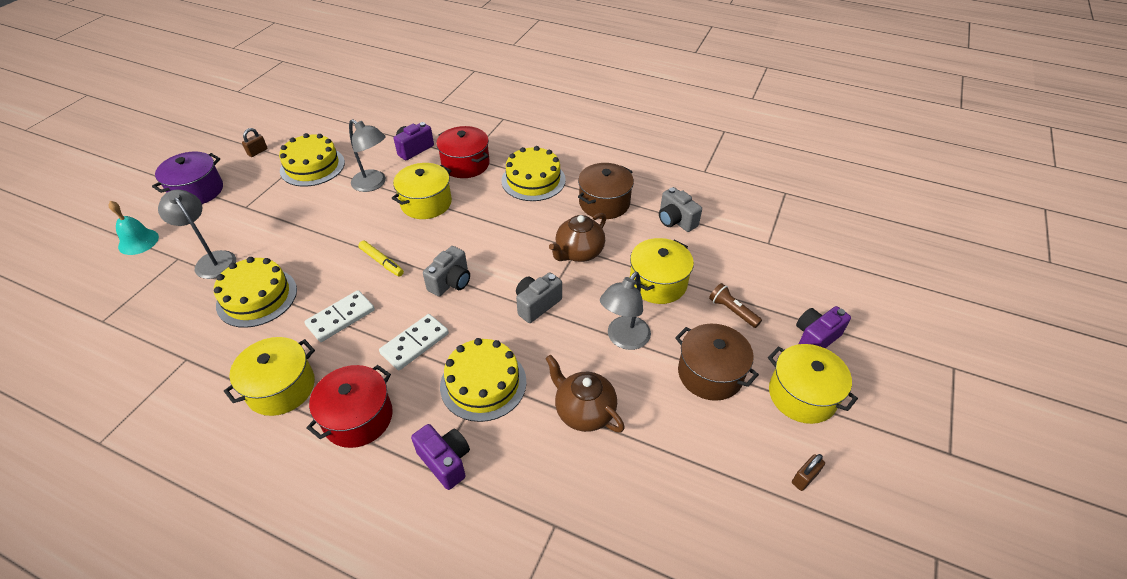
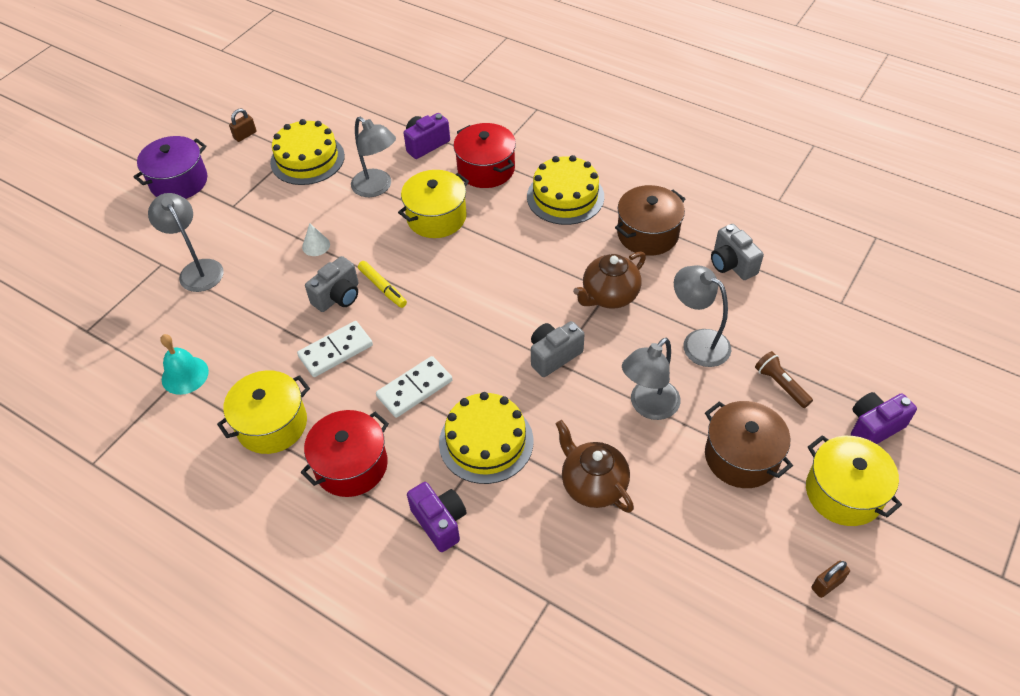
camera: 10 degrees right, 5 degrees up
turquoise bell [108,201,159,255] -> turquoise bell moved to [160,334,209,395]
yellow cake [214,257,297,328] -> none
grey camera [423,246,470,297] -> grey camera moved to [305,256,359,312]
yellow pot [630,238,694,304] -> grey lamp [674,265,731,367]
none -> white cone [302,223,330,256]

